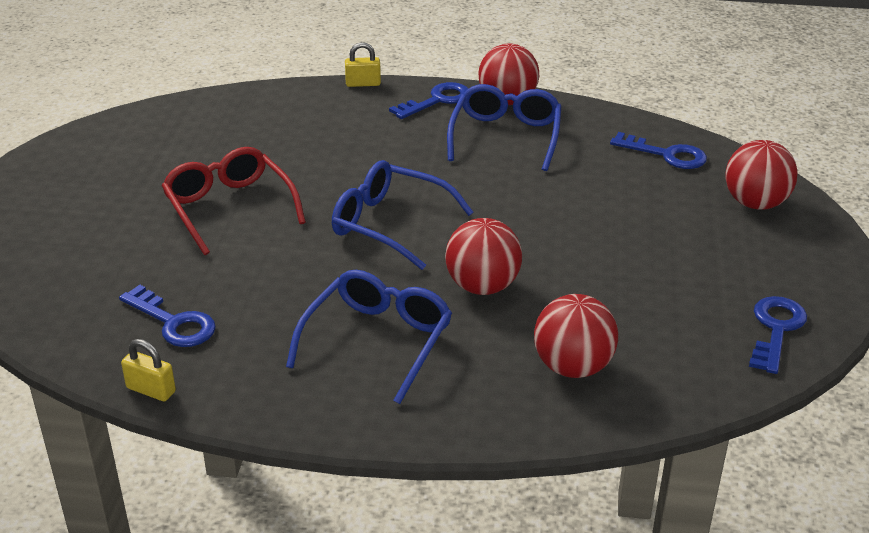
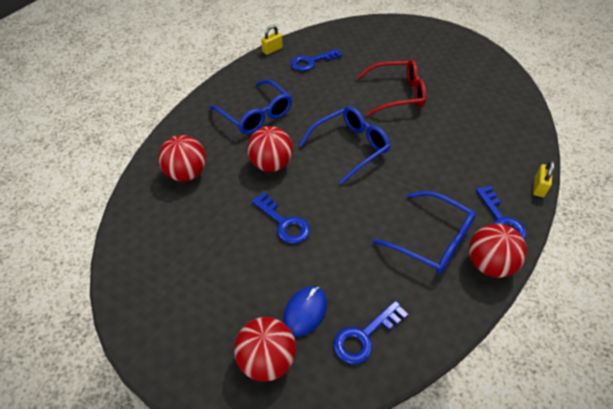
camera: 115 degrees right, 15 degrees up
blue key [749,296,807,374] -> blue key moved to [252,192,310,244]
none -> blue mouse [283,286,327,336]

